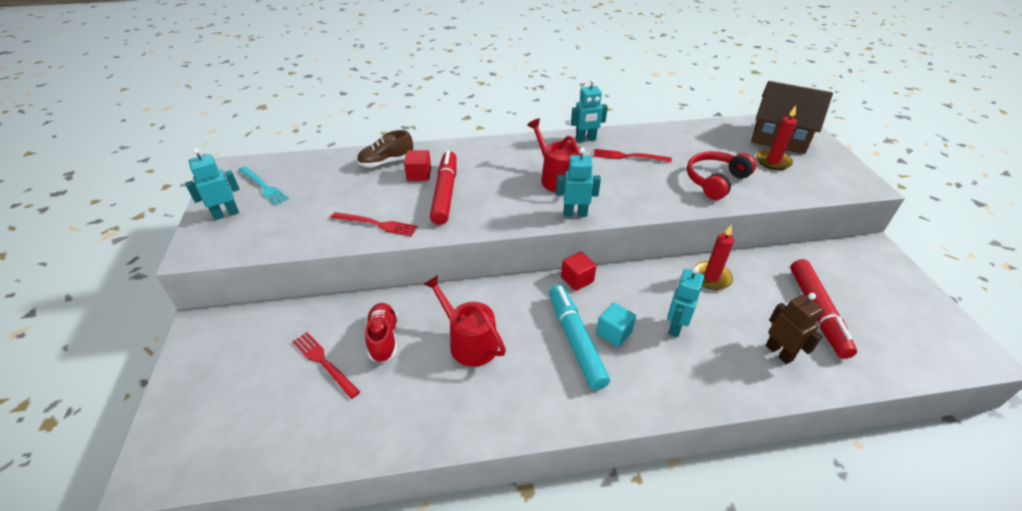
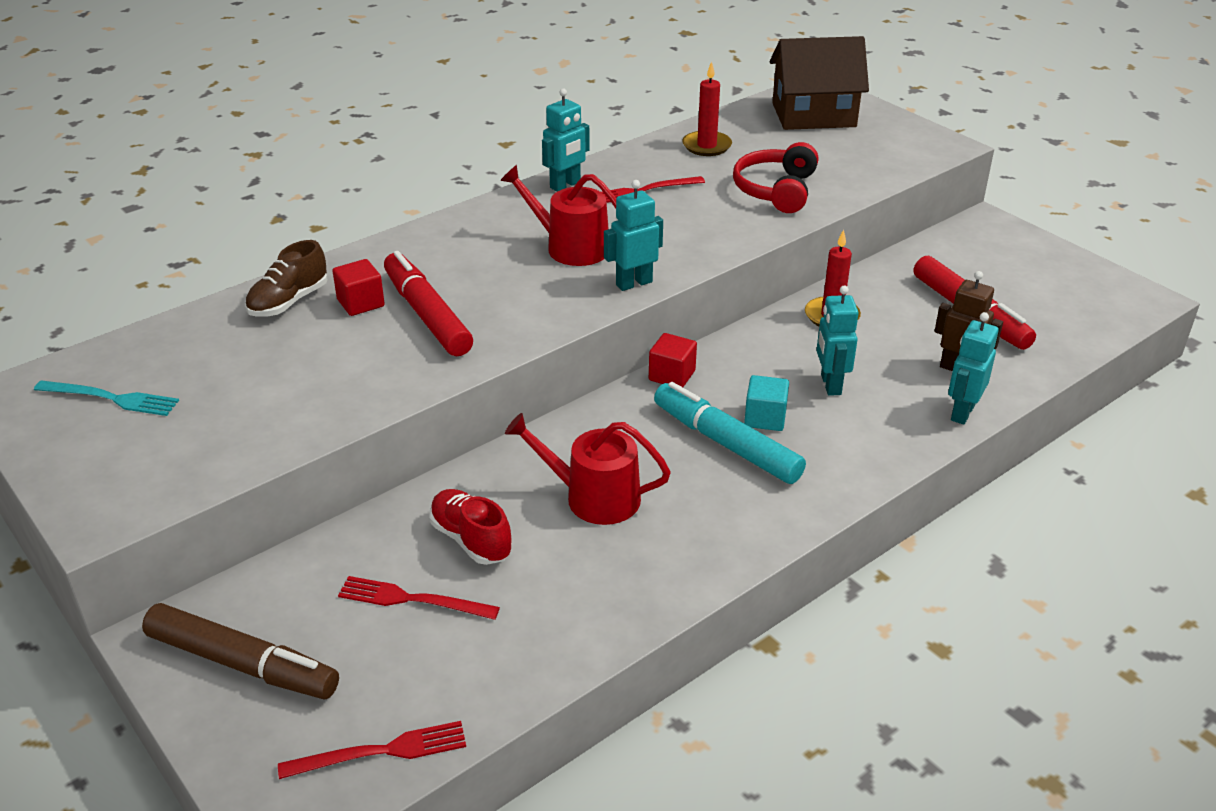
camera: 30 degrees left, 5 degrees down
turquoise robot [186,148,240,220] -> turquoise robot moved to [948,312,999,424]
red fork [331,212,417,236] -> red fork moved to [278,721,466,779]
red candle [756,105,797,170] -> red candle moved to [682,61,732,156]
none -> brown marker [142,603,339,699]

